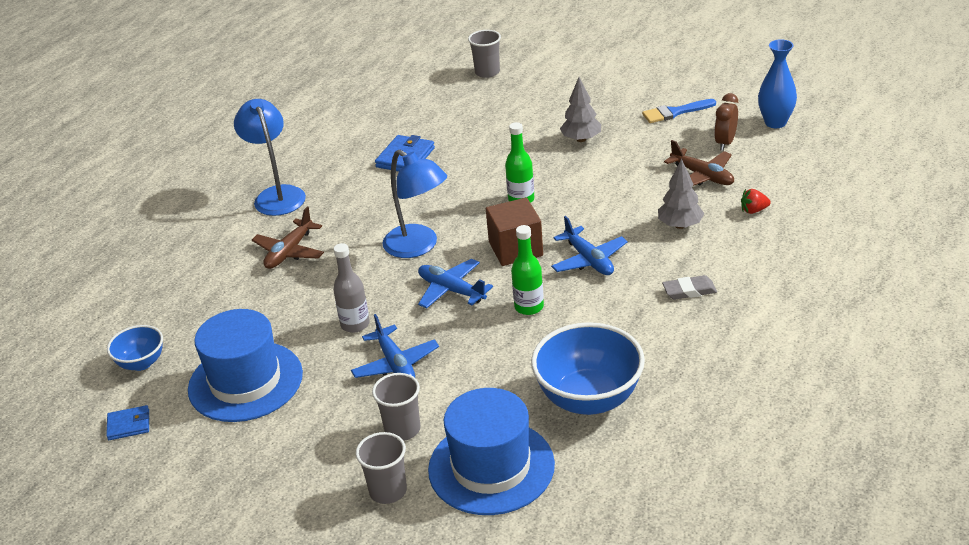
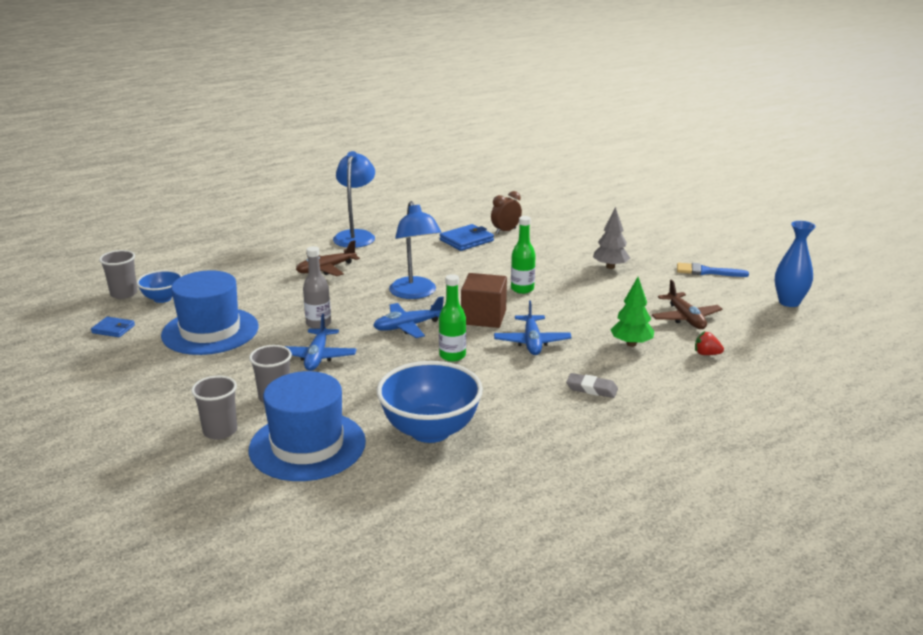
camera: 25 degrees right, 10 degrees down
blue plane [418,259,493,309] -> blue plane turned 90 degrees counterclockwise [373,296,444,338]
grey cup [468,30,501,78] -> grey cup moved to [99,250,138,299]
grey tree [658,159,704,229] -> green tree [610,277,654,347]
brown clock [714,93,738,151] -> brown clock moved to [491,191,522,234]

